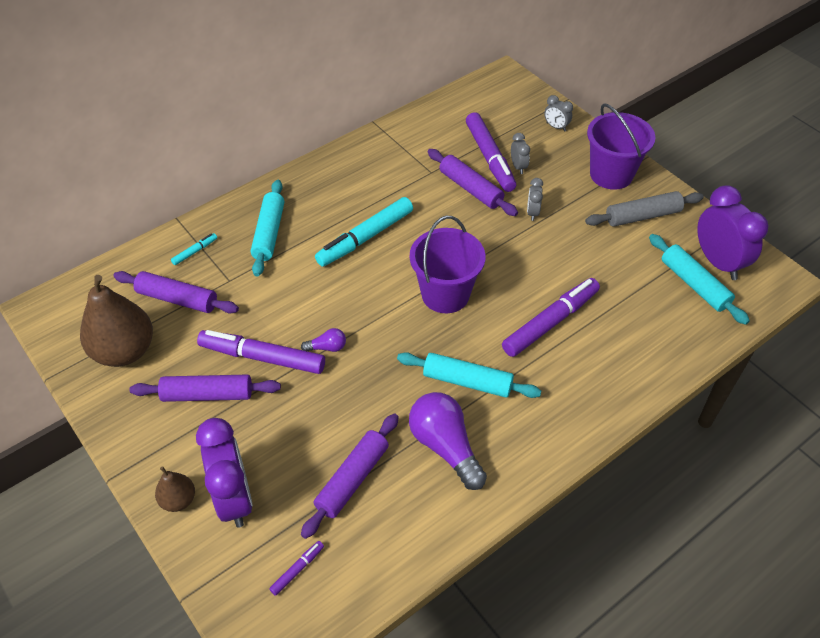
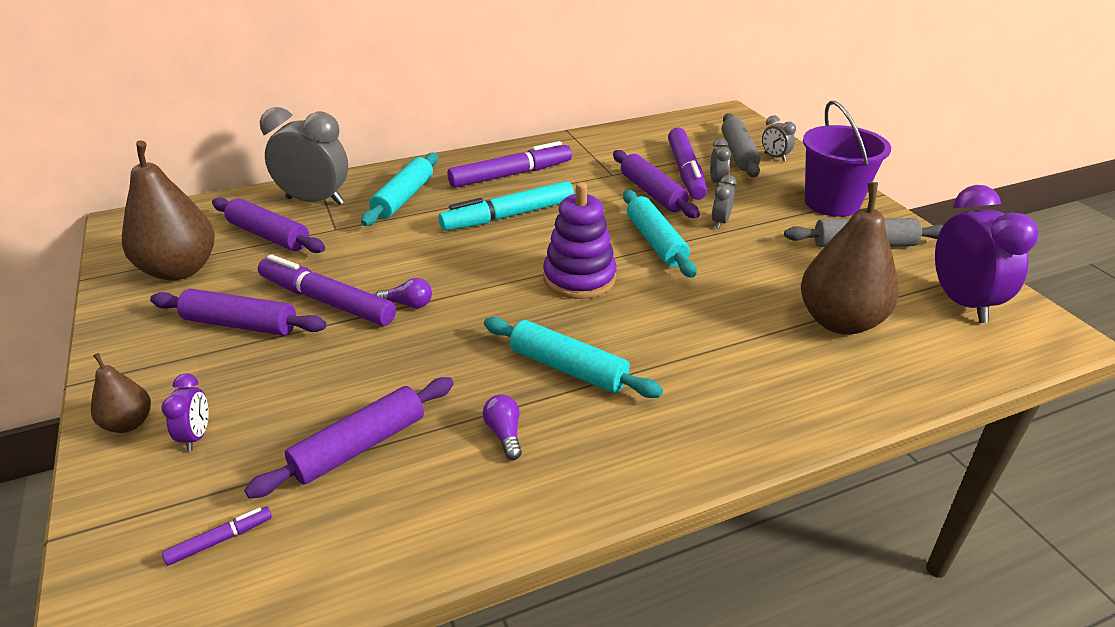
camera: 15 degrees right, 15 degrees down
turquoise marker [171,233,217,265] -> grey clock [260,107,348,205]
purple clock [196,418,253,528] -> purple clock [161,373,209,451], size x0.47
purple light bulb [409,392,487,490] -> purple light bulb [483,395,522,460], size x0.47
purple bucket [410,216,485,313] -> purple stacking toy [543,182,617,299]
purple marker [502,278,600,357] -> purple marker moved to [448,141,572,188]
turquoise rolling pin [649,234,750,325] -> turquoise rolling pin moved to [623,190,697,278]
none -> grey rolling pin [722,113,761,177]
none -> brown pear [801,182,899,335]

